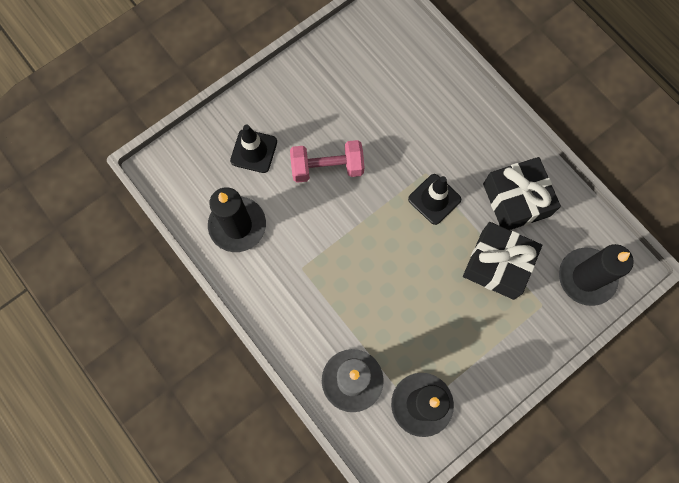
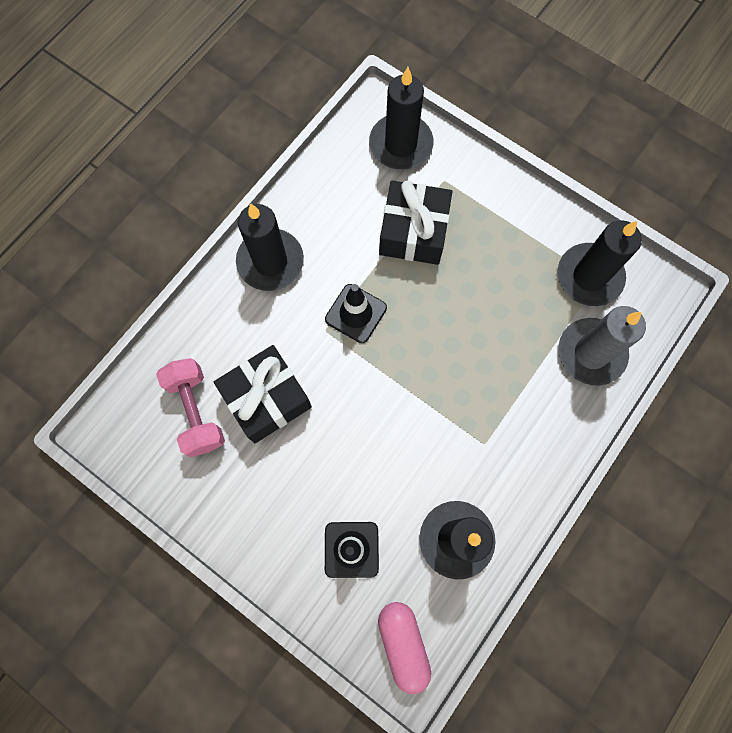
camera: 105 degrees left, 0 degrees up
pink dumbbell [290,140,364,183] -> pink dumbbell moved to [156,358,225,457]
black gift [483,157,561,230] -> black gift moved to [214,345,312,443]
none -> black candle [236,204,304,291]
none -> pink capsule [378,602,431,694]

